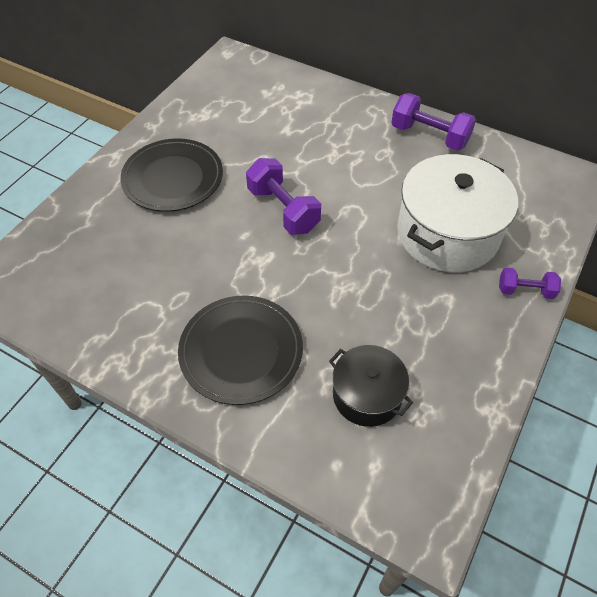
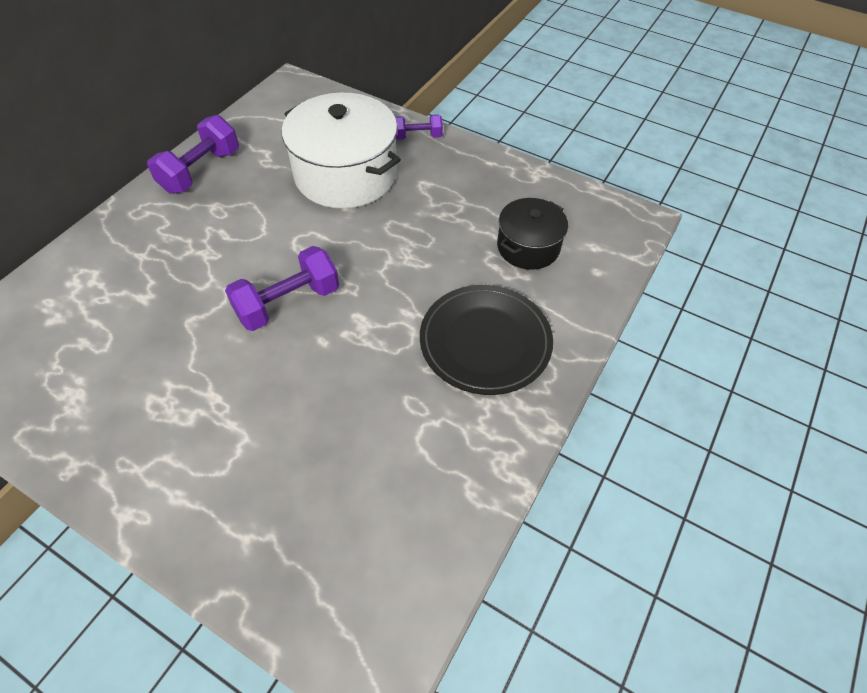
camera: 90 degrees left, 0 degrees up
black plate [120,138,223,212] -> none
purple dumbbell [499,267,561,299] -> purple dumbbell turned 75 degrees clockwise [395,114,443,140]

